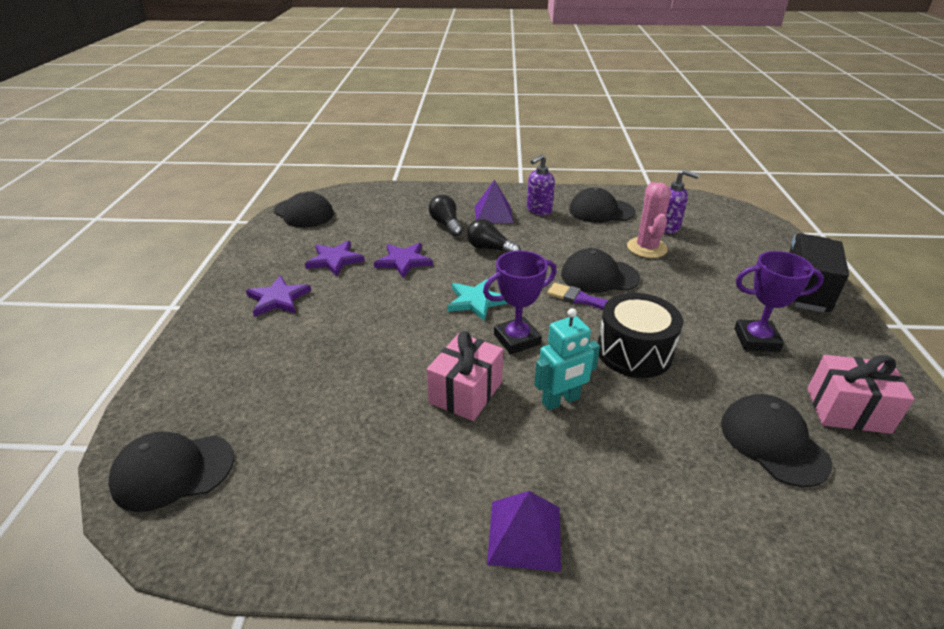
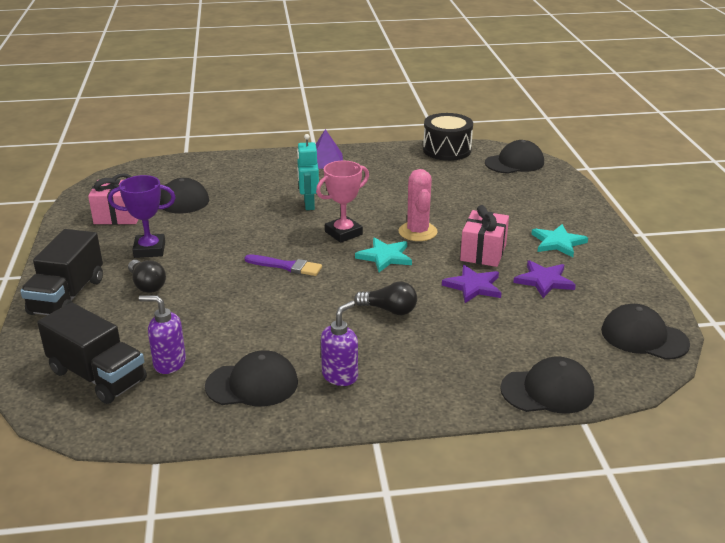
camera: 170 degrees right, 5 degrees down
purple star [246,275,311,317] -> turquoise star [531,224,588,257]
pink gift [427,331,503,421] -> pink gift moved to [460,205,509,267]
black light bulb [429,195,462,237] -> black light bulb moved to [128,260,166,293]
purple pyramid [475,180,513,223] -> none
purple trophy [483,251,557,354] -> pink trophy [316,161,369,243]
turquoise robot [534,308,600,410] -> turquoise robot turned 60 degrees counterclockwise [297,134,319,210]
black cap [561,248,640,293] -> black cap moved to [500,357,594,413]
black drum [598,293,683,378] -> black drum moved to [423,113,473,161]
pink cactus [627,182,671,258] -> pink cactus moved to [399,169,438,241]
none -> black truck [37,302,147,404]

